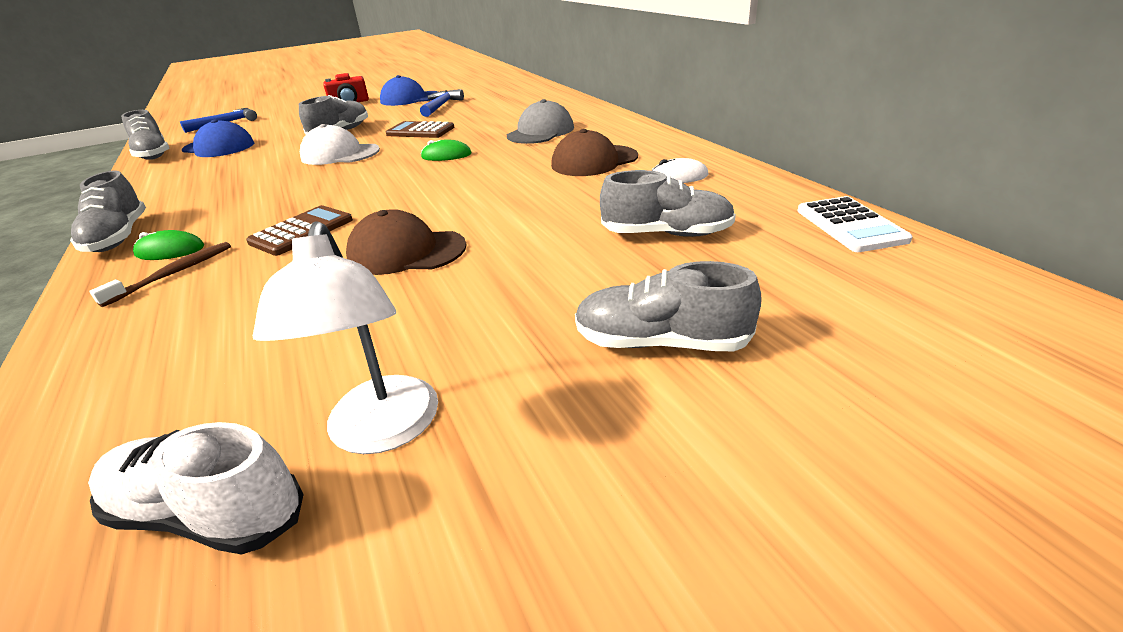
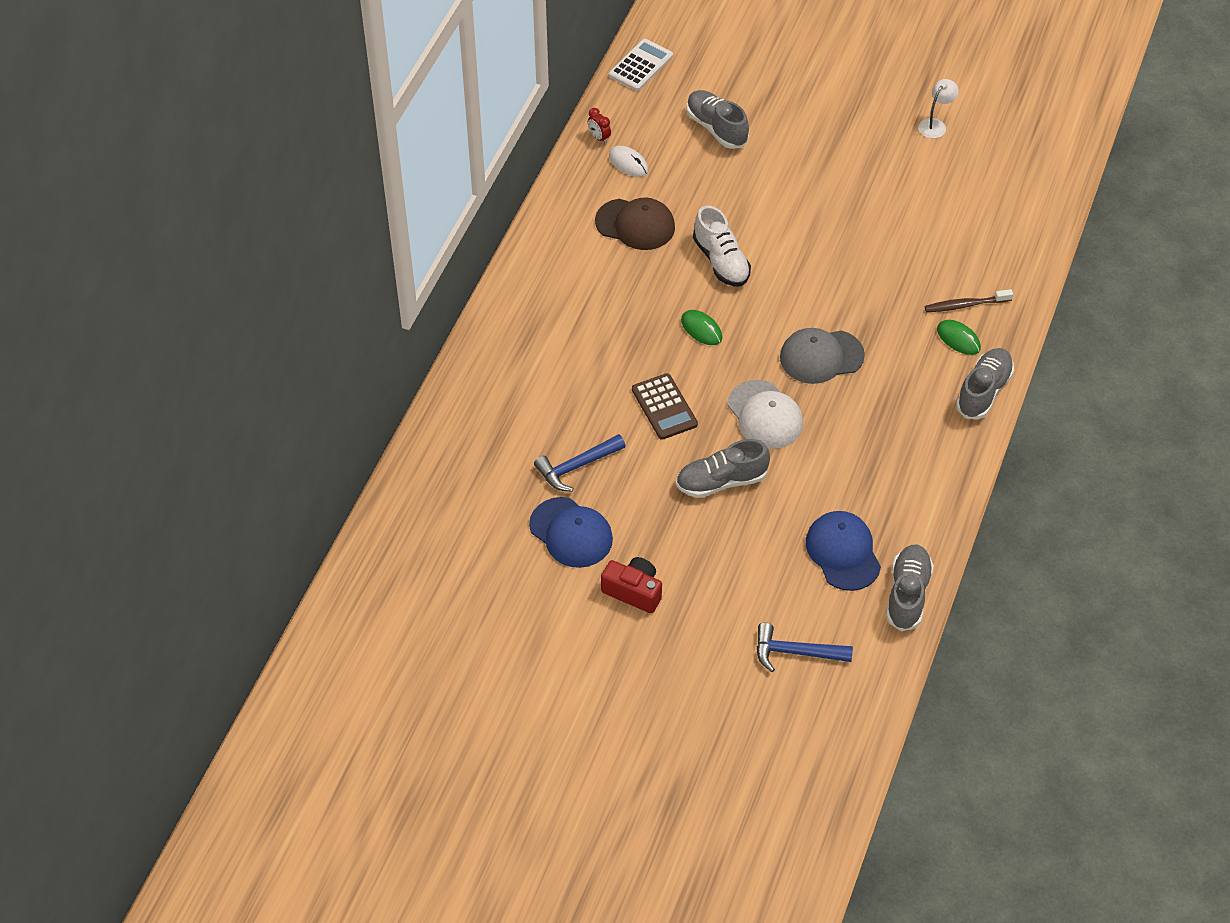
camera: 135 degrees left, 20 degrees up
white shoe [88,422,304,555] -> white shoe moved to [693,205,751,286]
brown calculator [246,205,353,256] -> none
white lamp [253,221,438,454] -> white lamp [918,79,959,138], size x0.59
brown cap [346,209,467,275] -> none
grey cap [507,99,574,144] -> grey cap moved to [780,328,865,384]
grey shoe [575,261,762,351] -> none
none -> red clock [588,108,611,144]

